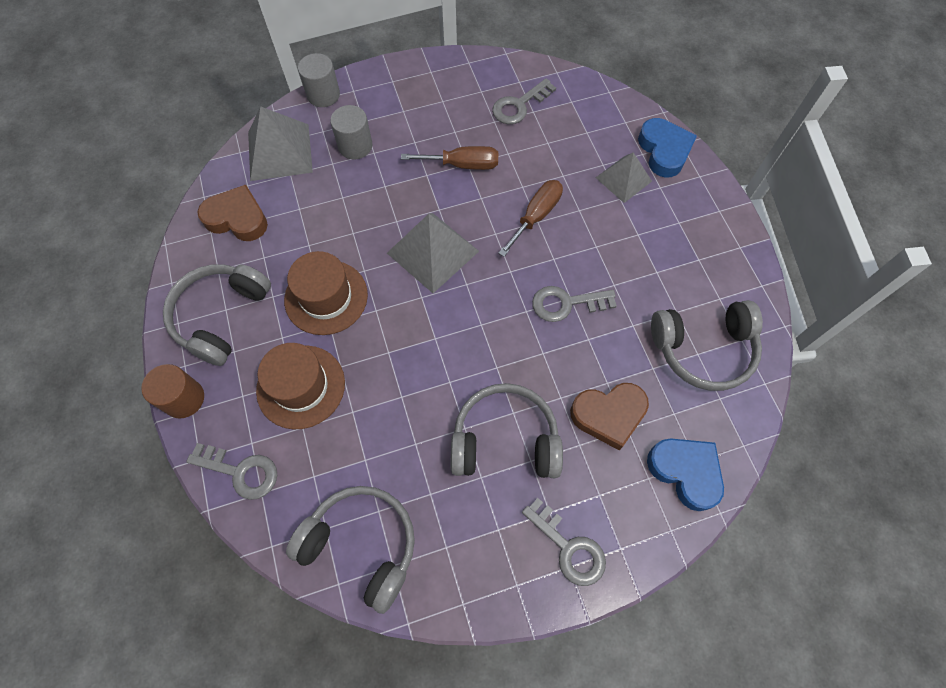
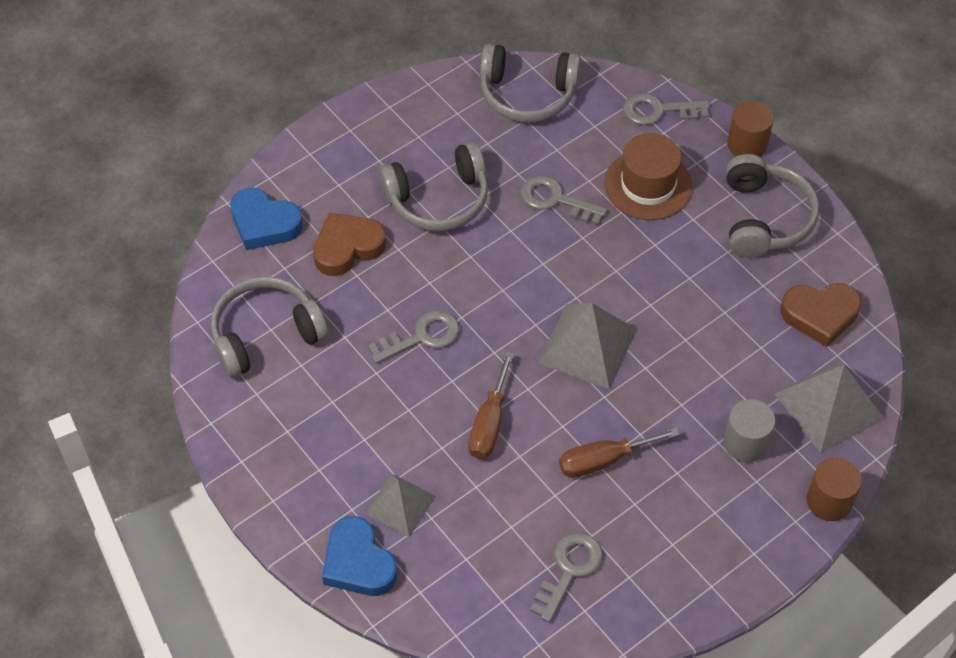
camera: 160 degrees right, 10 degrees down
brown hat [284,251,368,335] -> none
grey cylinder [298,53,340,107] -> brown cylinder [806,457,862,521]
grey key [522,498,606,586] -> grey key moved to [520,175,607,225]

